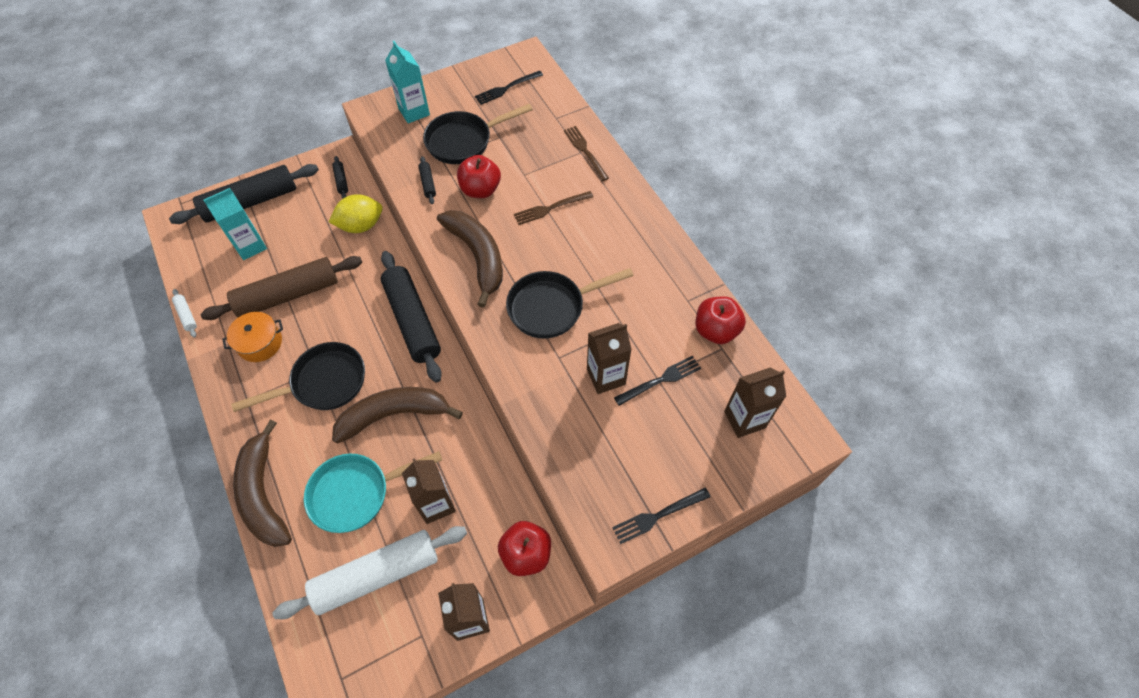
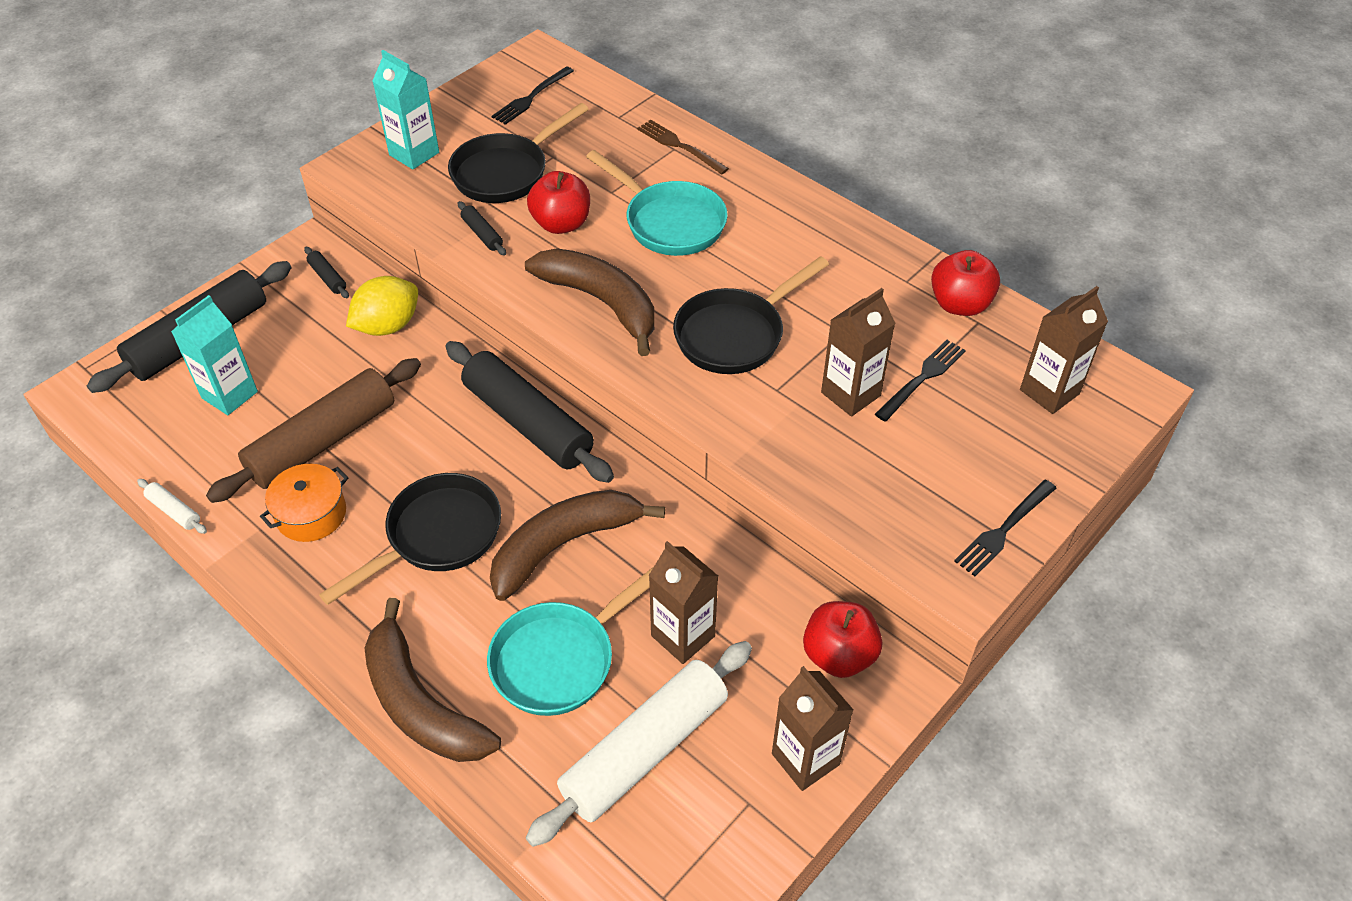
camera: 20 degrees left, 10 degrees down
brown fork [514,191,593,225] -> turquoise pan [586,150,728,256]

